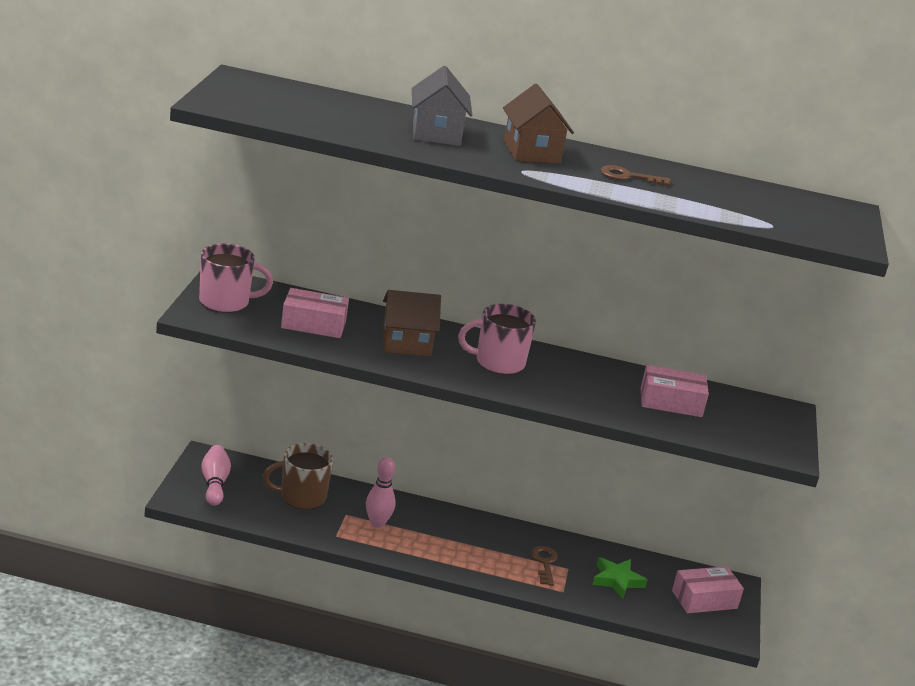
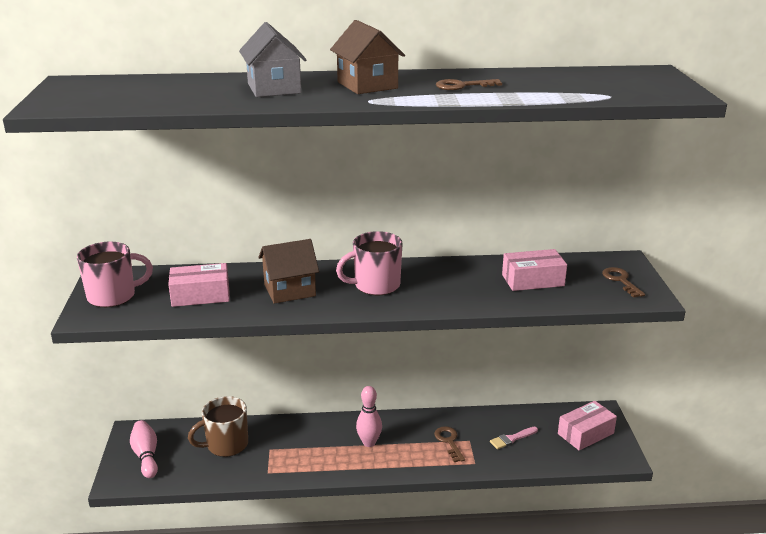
camera: 10 degrees left, 0 degrees up
pink bowling pin [366,457,396,528] -> pink bowling pin moved to [356,386,382,447]
green star [592,557,648,599] -> pink brush [490,427,538,449]
none -> brown key [602,267,645,298]

